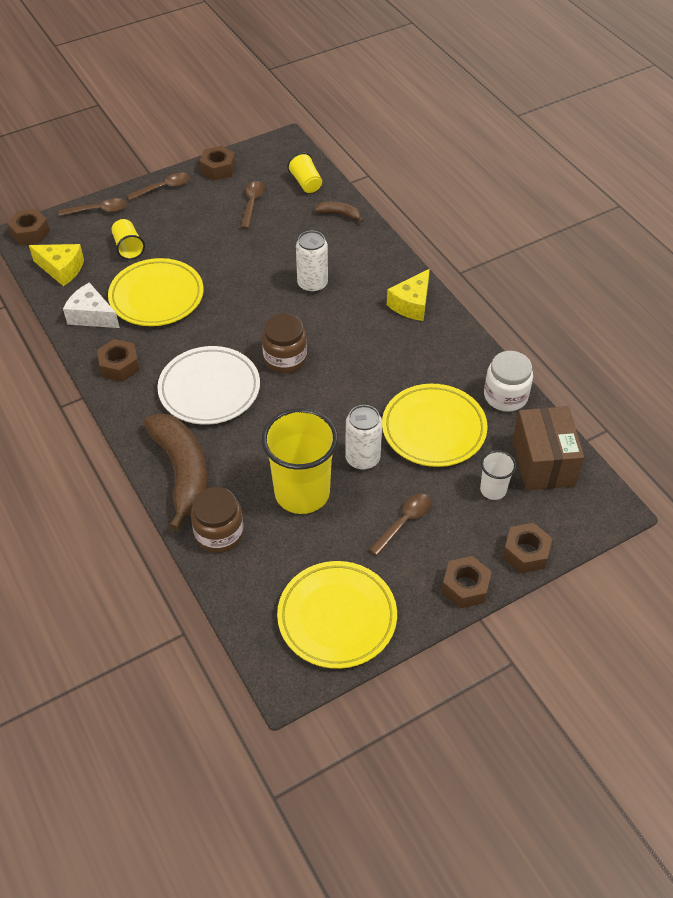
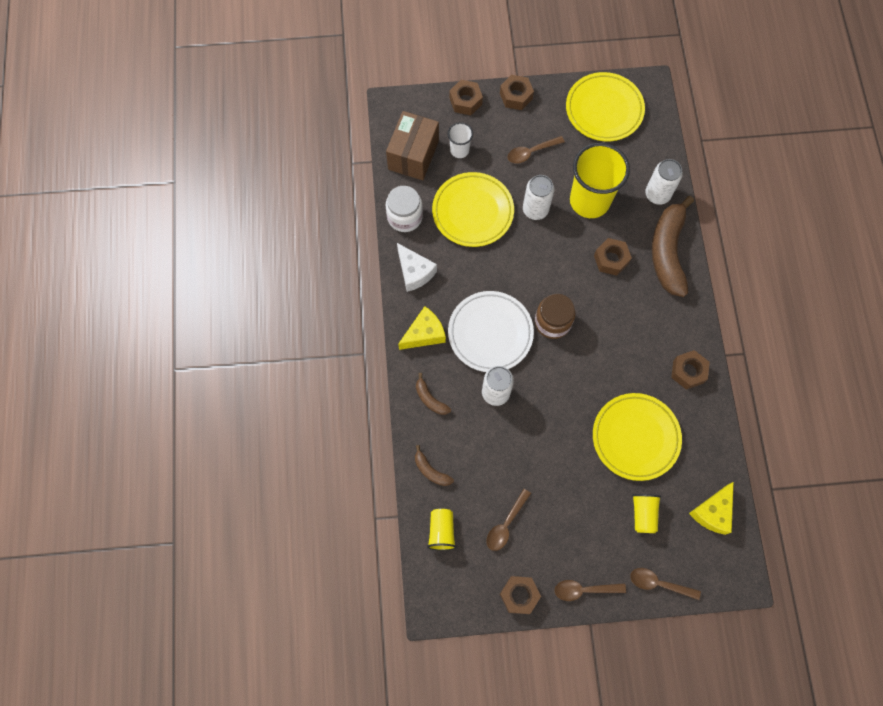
camera: 155 degrees left, 20 degrees up
brown nut [7,209,50,245] -> brown nut moved to [594,238,632,276]
yellow cheese [29,244,84,286] -> yellow cheese turned 105 degrees counterclockwise [689,482,734,535]
white cheese [63,282,120,328] -> white cheese moved to [397,243,437,292]
white plate [157,346,260,425] -> white plate moved to [448,291,534,372]
brown jar [191,487,244,553] -> white can [645,159,683,205]
none -> brown banana [416,373,451,415]

